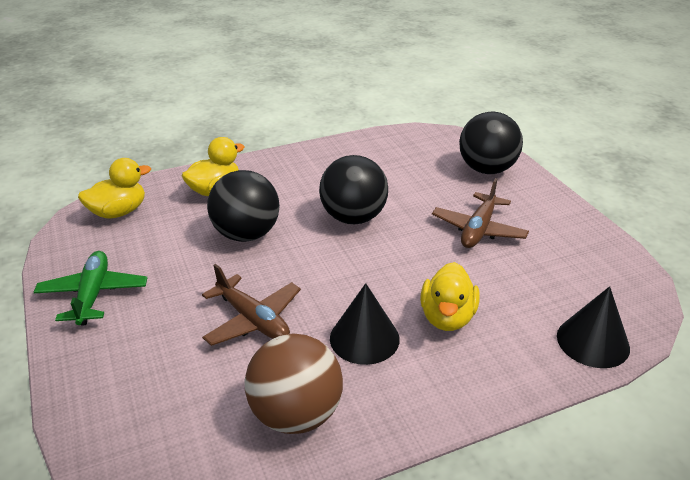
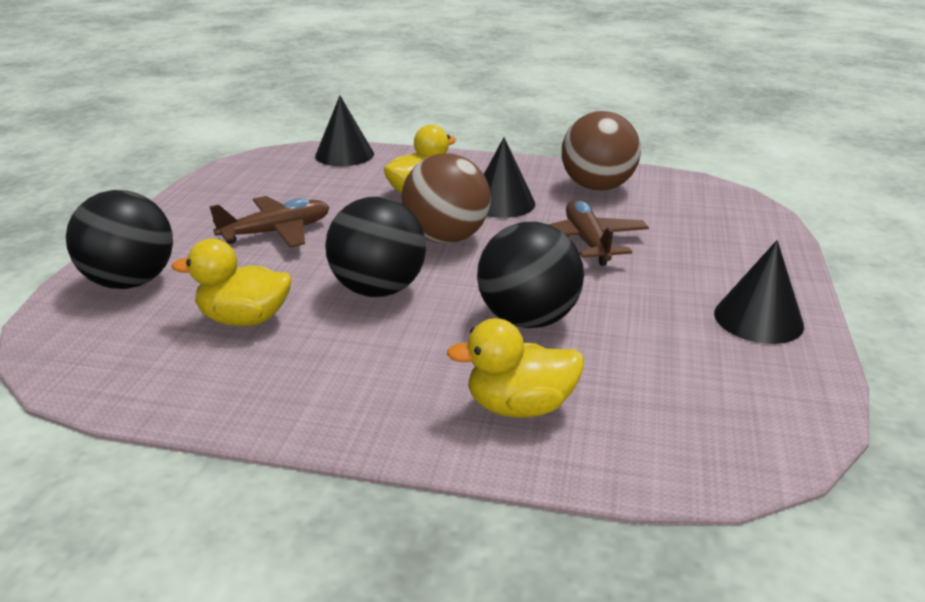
camera: 145 degrees left, 5 degrees down
green plane [34,251,147,326] -> black cone [714,240,804,344]
yellow duck [78,158,151,219] -> yellow duck moved to [172,239,291,326]
none -> brown ball [401,153,491,243]

